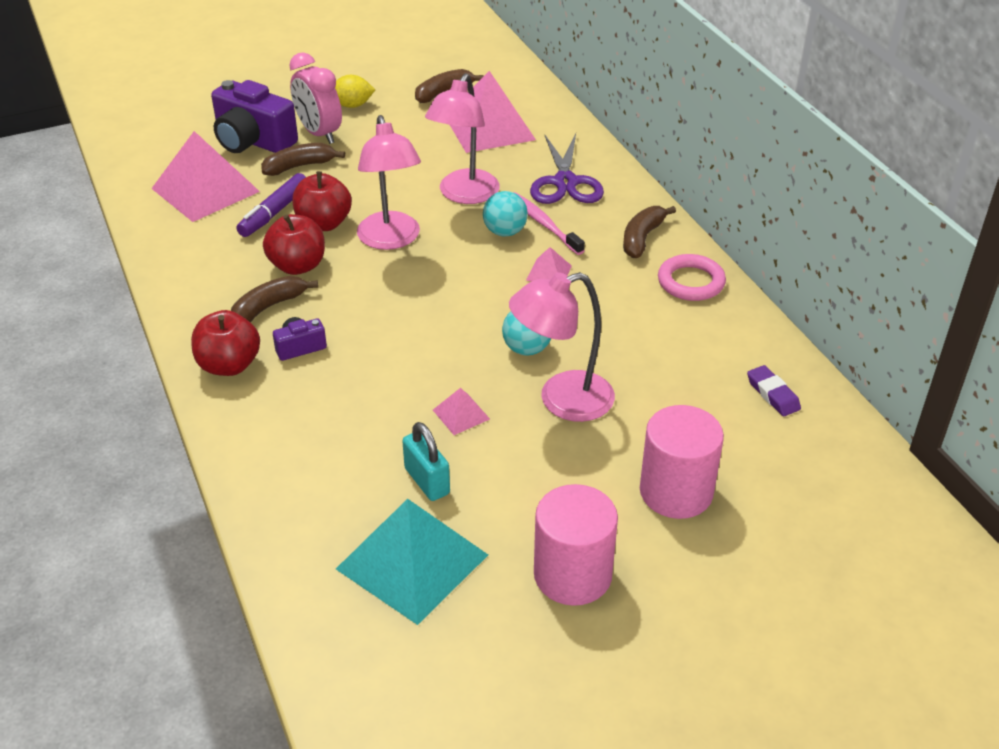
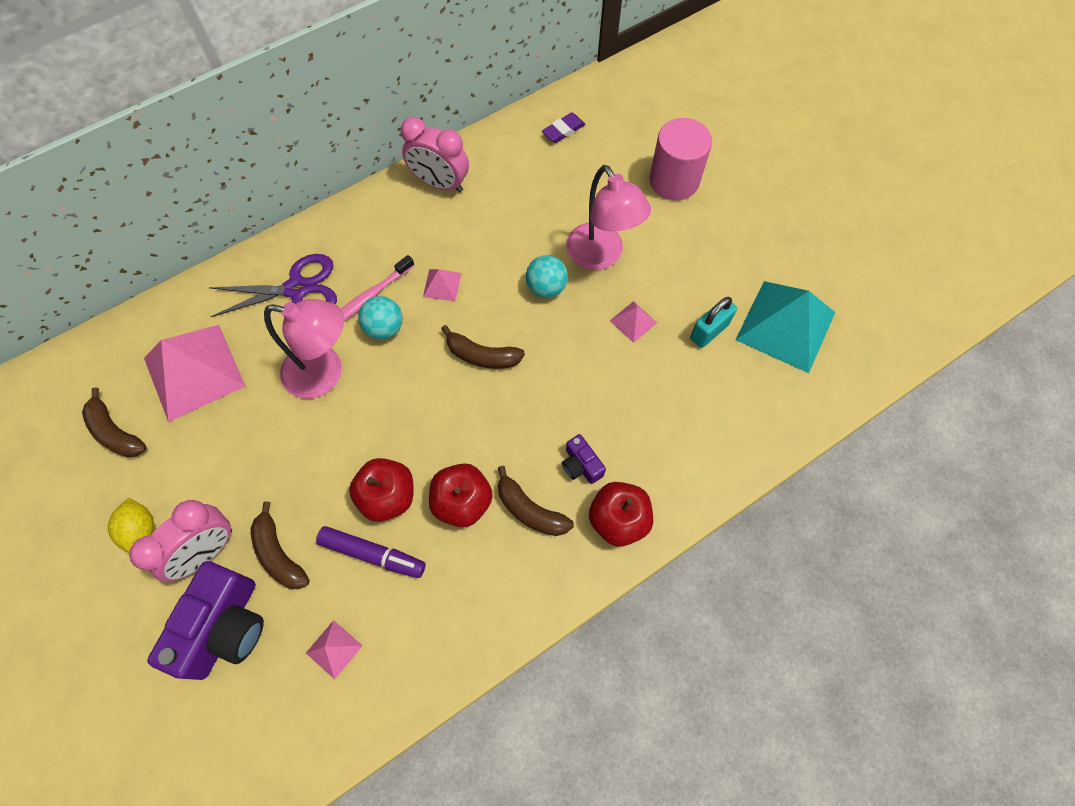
camera: 100 degrees left, 25 degrees up
pink pyramid [151,131,260,222] -> pink pyramid [306,620,363,679], size x0.44
pink lamp [357,115,421,250] -> none
pink cylinder [534,484,618,606] -> none
brown banana [623,206,676,258] -> brown banana moved to [441,325,525,369]
pink ring [658,254,726,301] -> pink clock [401,117,469,192]

